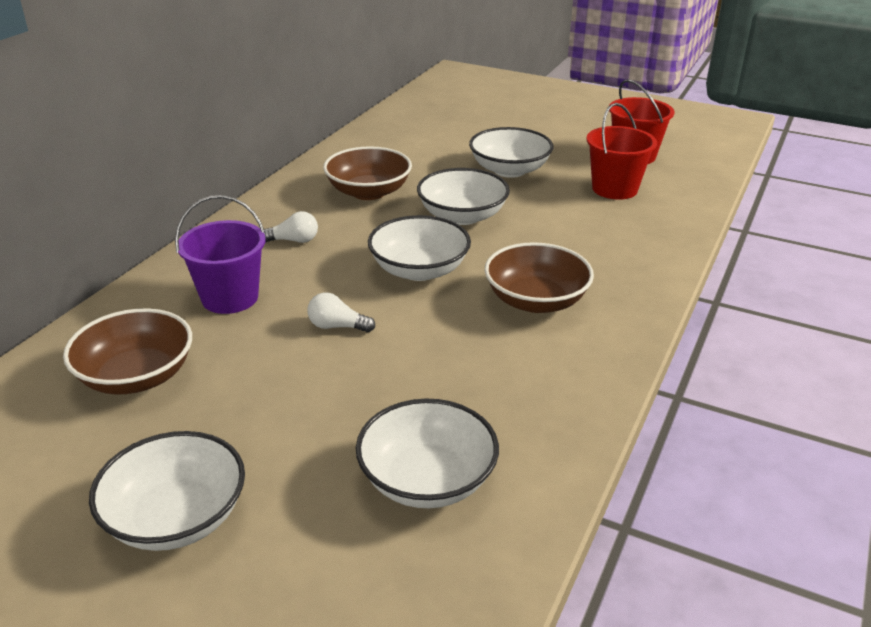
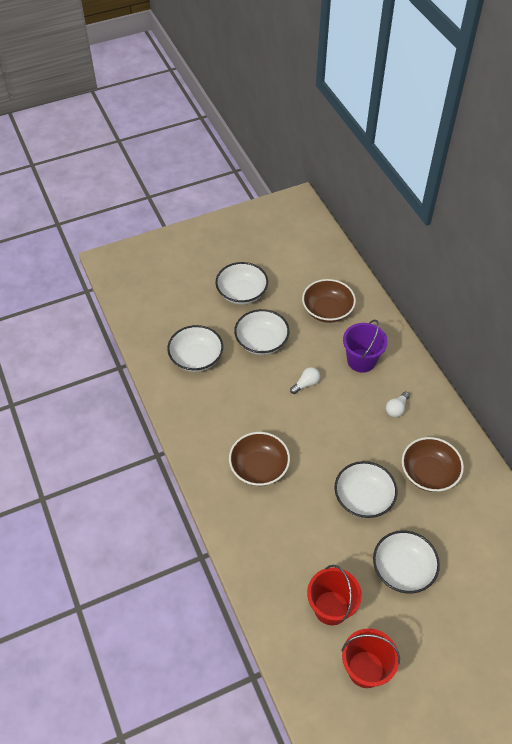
camera: 130 degrees right, 20 degrees up
white bowl [368,215,471,281] -> white bowl moved to [234,309,289,355]

